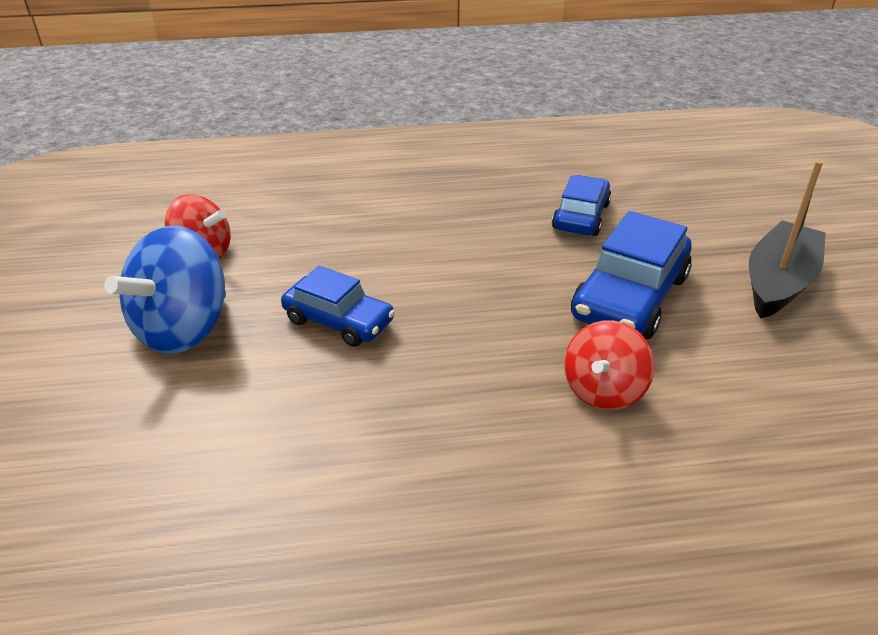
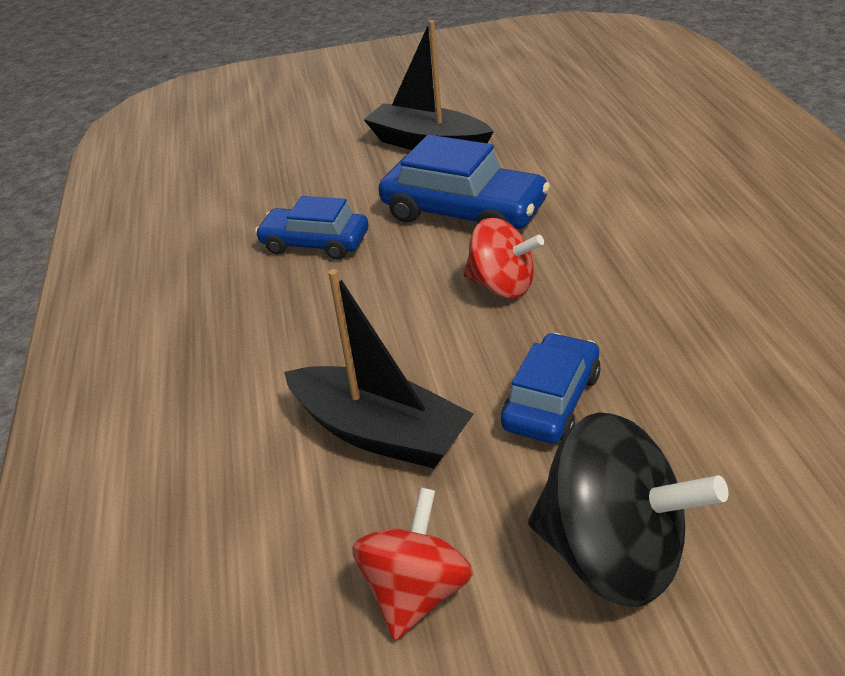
camera: 90 degrees left, 0 degrees up
blue spinning top [104,225,226,354] -> black spinning top [528,412,728,607]
red spinning top [564,320,654,410] -> red spinning top moved to [464,218,544,299]
none -> black boat [284,269,474,469]

